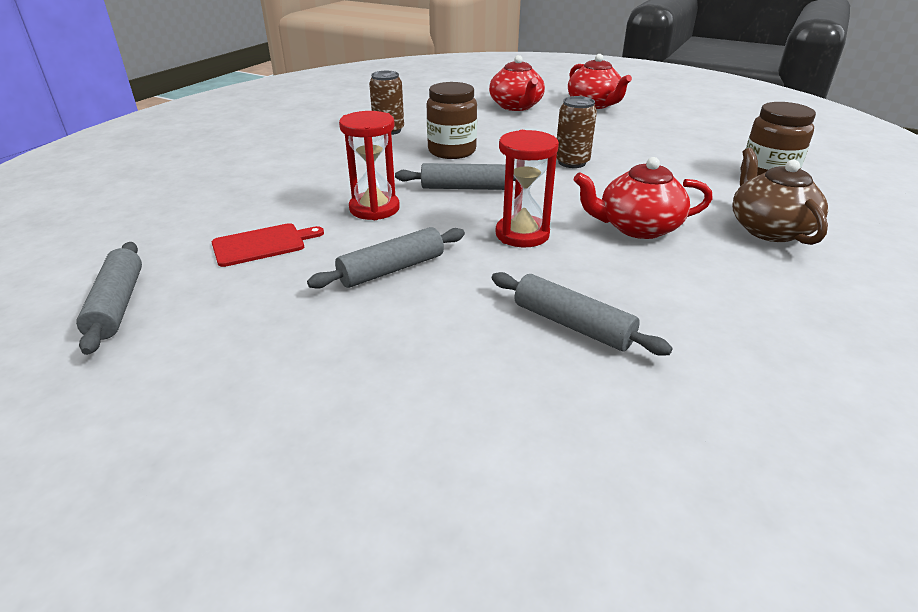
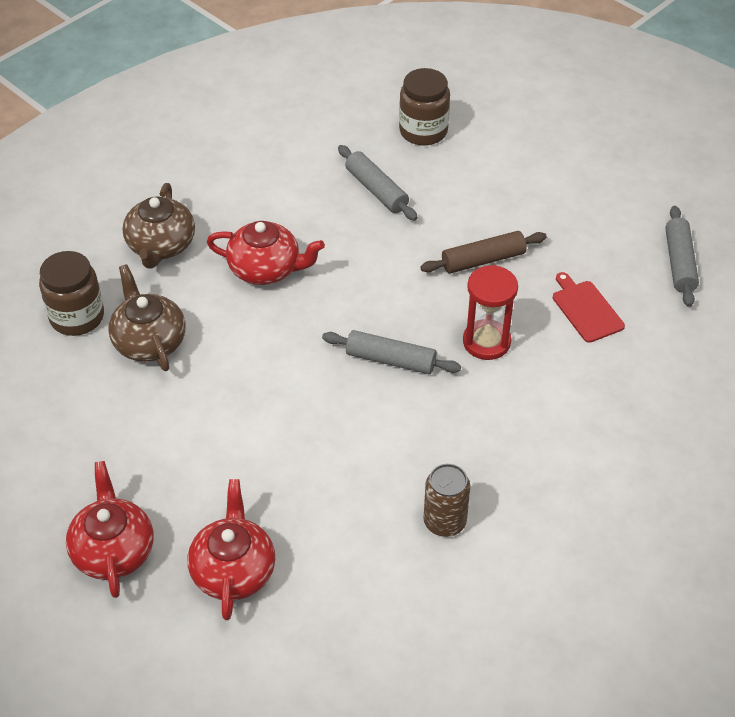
camera: 165 degrees left, 15 degrees up
red cutting board [212,223,324,267] -> red cutting board turned 75 degrees clockwise [553,272,625,343]
grey rolling pin [307,227,465,289] -> brown rolling pin [420,231,547,274]
brown jar [426,82,477,159] -> brown jar moved to [399,68,450,146]
red hourglass [496,130,559,247] -> none
brown can [556,96,597,168] -> none
none -> brown teapot [108,264,186,371]

